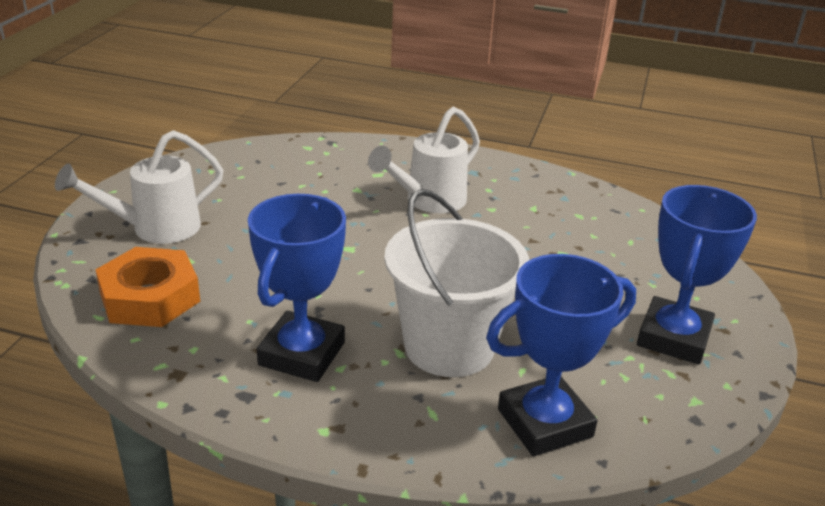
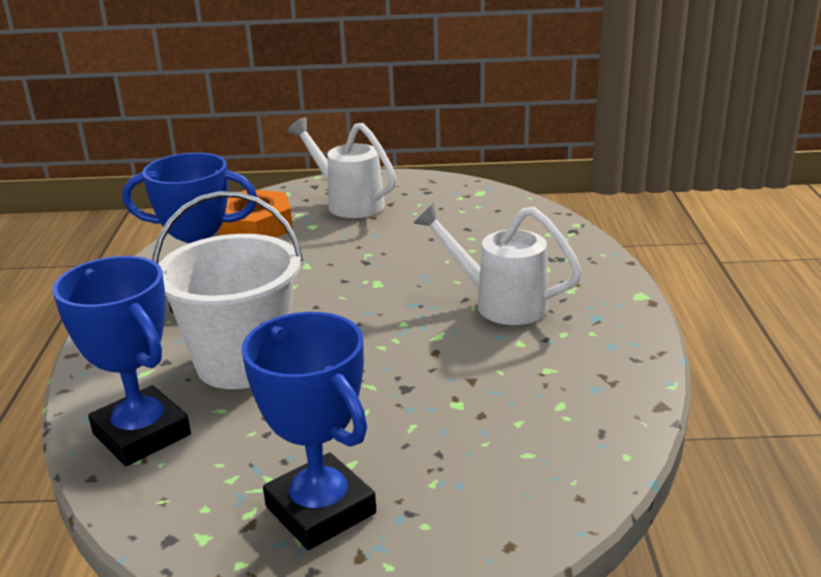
camera: 75 degrees right, 5 degrees down
blue trophy [637,185,757,364] -> blue trophy turned 45 degrees clockwise [242,312,376,550]

